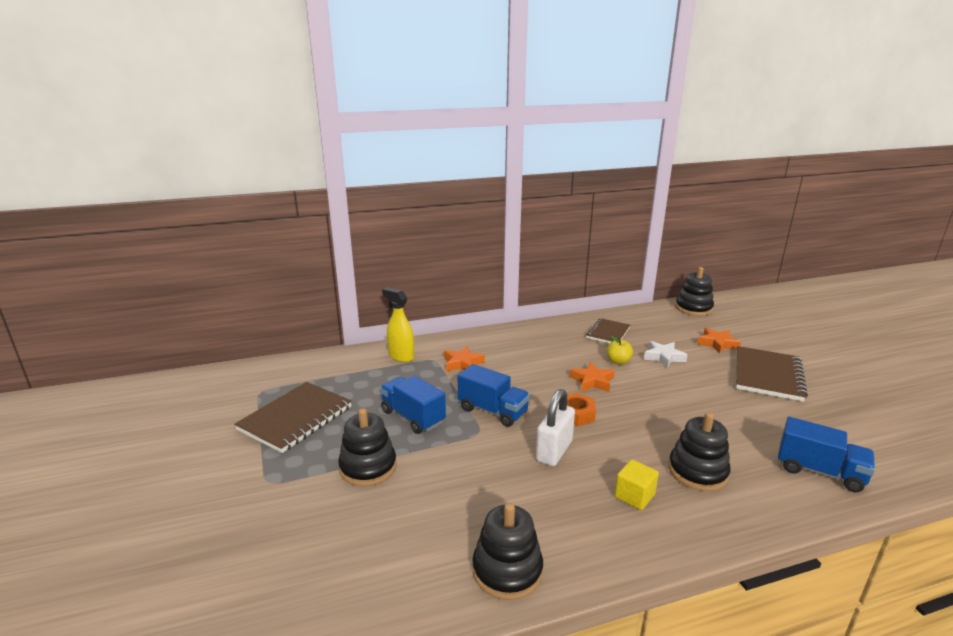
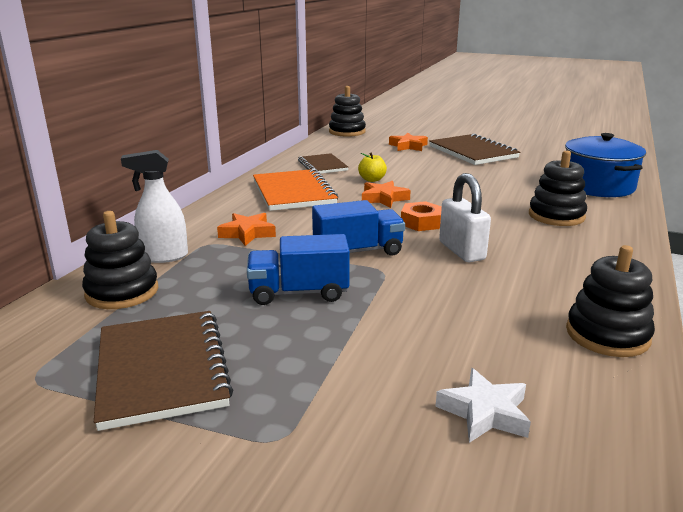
camera: 50 degrees left, 0 degrees up
black stacking toy [338,408,397,486] -> black stacking toy moved to [82,211,158,309]
yellow spray bottle [382,287,414,362] -> white spray bottle [121,150,188,263]
yellow cube [615,459,659,510] -> none
white star [644,341,688,368] -> white star moved to [435,368,531,443]
blue truck [778,417,875,492] -> blue pot [565,133,646,197]
none -> orange notebook [253,169,338,211]

